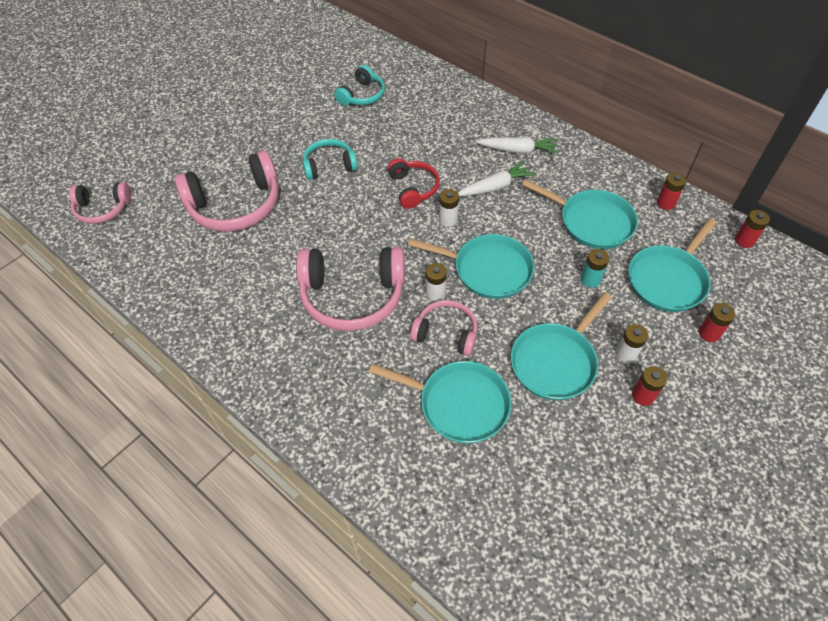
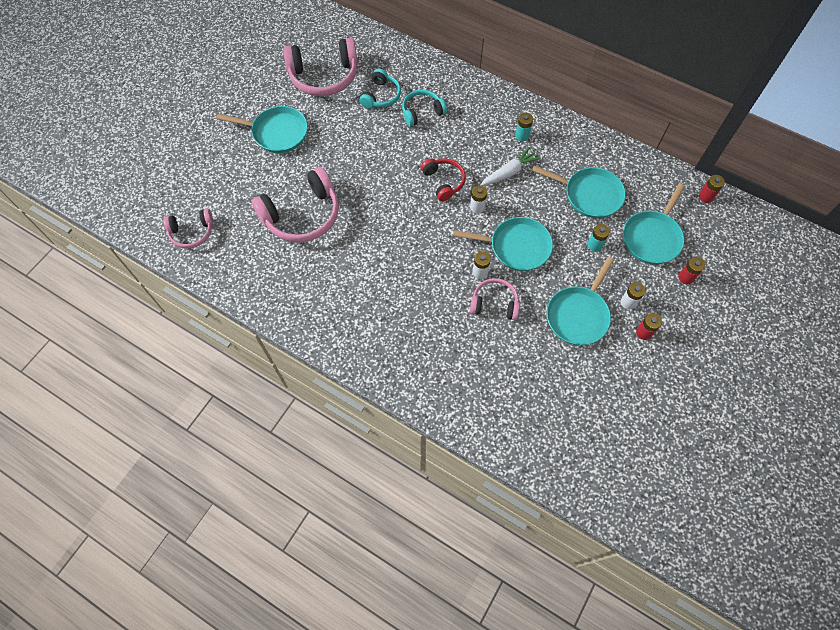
camera: 10 degrees left, 10 degrees up
pink headphones [296,247,405,331] -> pink headphones moved to [283,38,358,96]
turquoise headphones [303,139,358,180] -> turquoise headphones moved to [402,90,447,127]
turquoise pan [369,361,511,444] -> turquoise pan moved to [216,106,308,153]
white carrot [476,137,559,154] -> turquoise battery [515,113,533,141]
red battery [657,172,686,210] -> none

